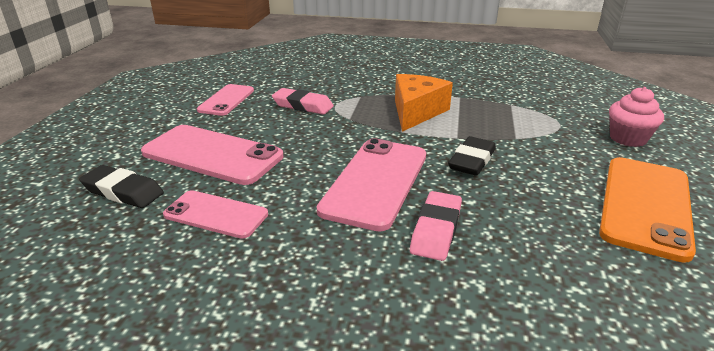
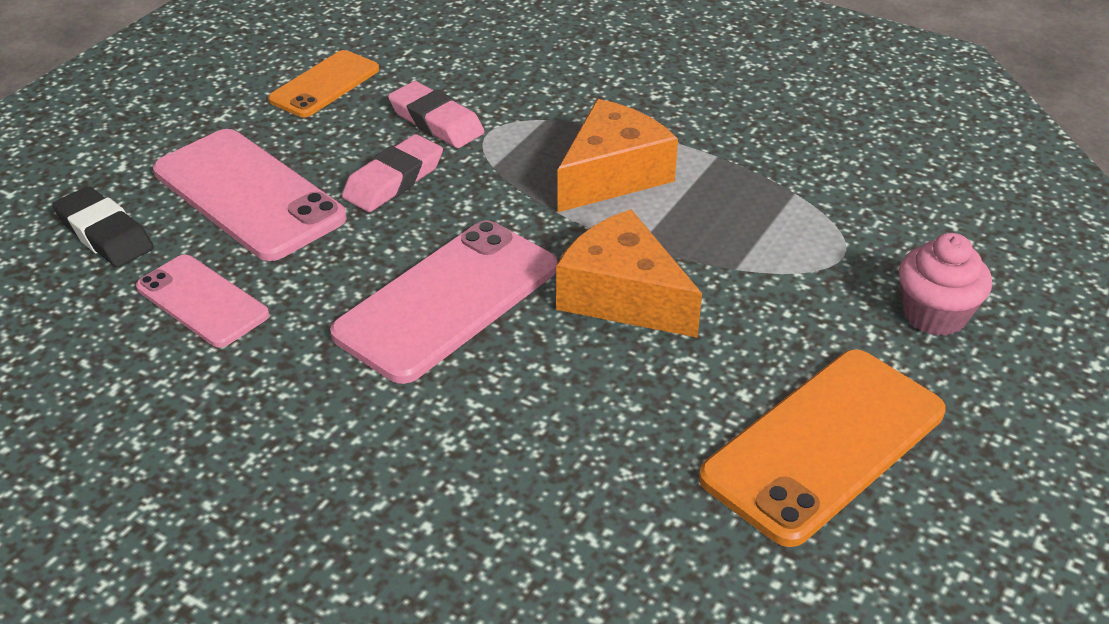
camera: 20 degrees right, 10 degrees up
pink phone [197,84,254,116] -> orange phone [268,50,379,117]
pink eraser [410,191,462,261] -> pink eraser moved to [342,134,443,212]
black eraser [448,136,496,176] -> orange cheese [556,209,702,338]

